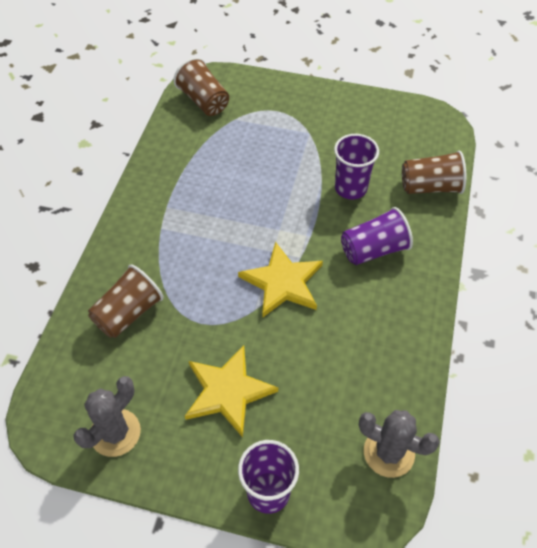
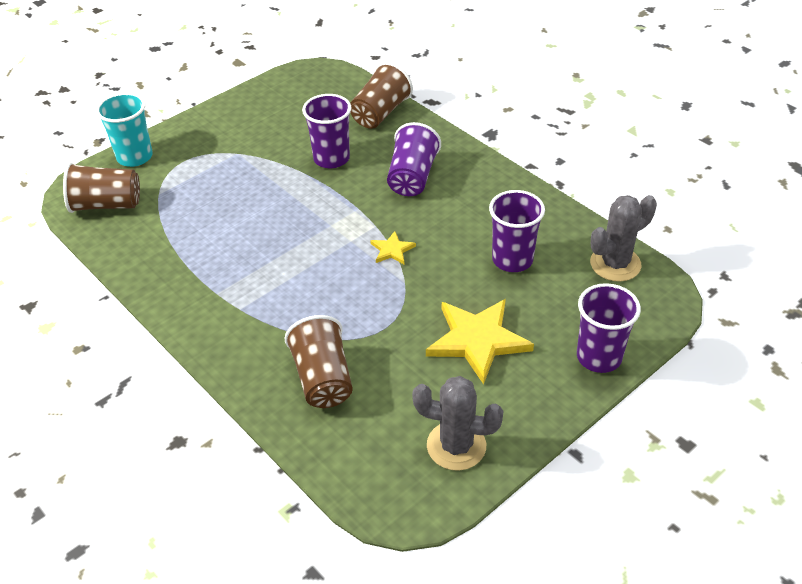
camera: 55 degrees left, 10 degrees down
grey cactus [73,376,141,457] -> grey cactus turned 60 degrees counterclockwise [412,376,503,471]
yellow star [238,242,323,318] -> yellow star [370,231,416,264], size x0.47
none -> turquoise cup [96,93,153,167]
none -> purple cup [489,190,545,272]

